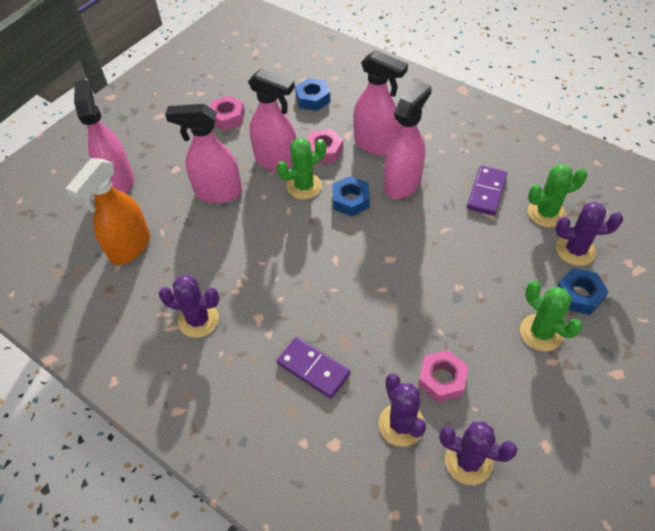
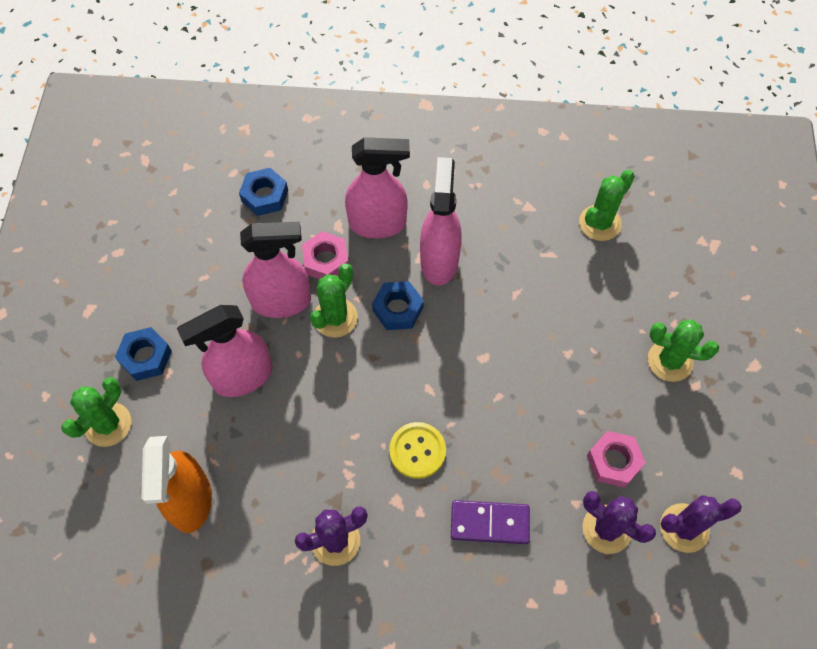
camera: 35 degrees left, 10 degrees up
pink spray bottle [74,80,134,194] -> green cactus [61,377,131,447]
pink nut [210,96,245,130] -> none
purple domino [467,166,507,215] -> none
purple cactus [555,202,623,266] -> none
blue nut [557,268,609,315] -> blue nut moved to [115,327,172,381]
none -> yellow button [389,422,446,479]

